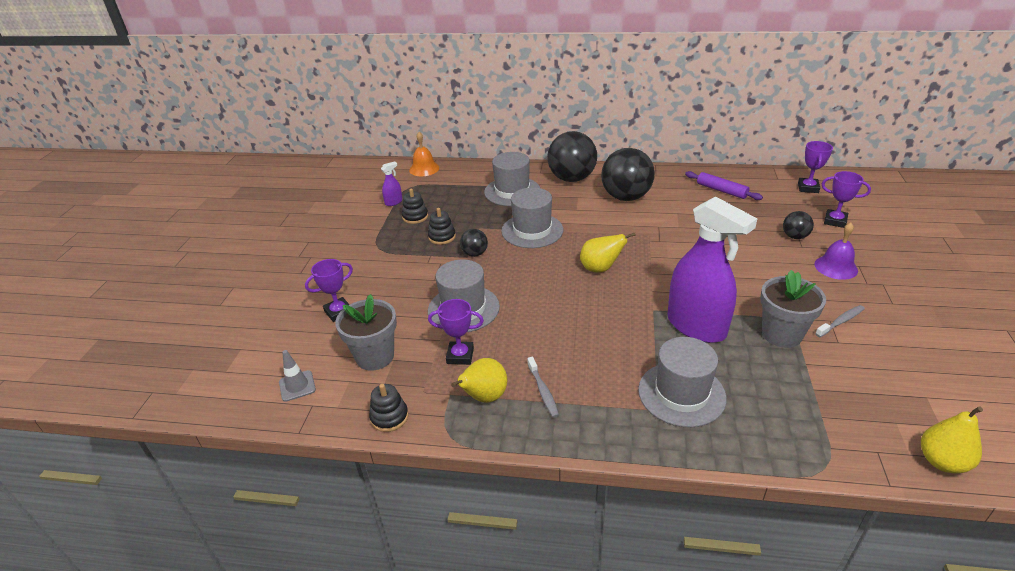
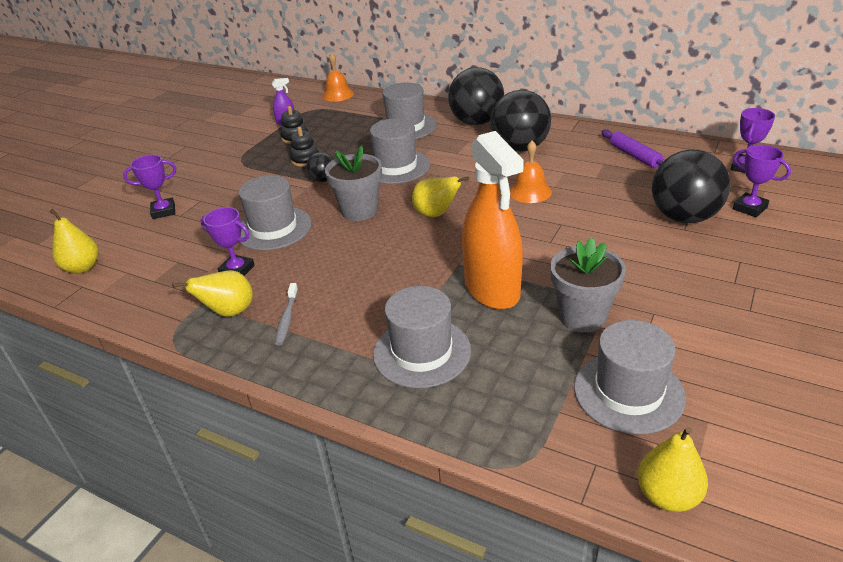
camera: 20 degrees right, 0 degrees up
grey traffic cone [279,350,316,402] -> yellow pear [50,209,98,274]
grey flower pot [335,294,397,371] -> grey flower pot moved to [325,145,382,221]
black stacking toy [369,384,409,432] -> none
purple spray bottle [667,196,757,343] -> orange spray bottle [462,131,524,310]
black ball [783,211,814,239] -> black ball [652,150,730,223], size x2.07
purple bell [815,223,858,280] -> none
grey toothbrush [815,305,865,337] -> none
none -> orange bell [510,141,552,203]
none -> grey hat [574,320,686,435]

